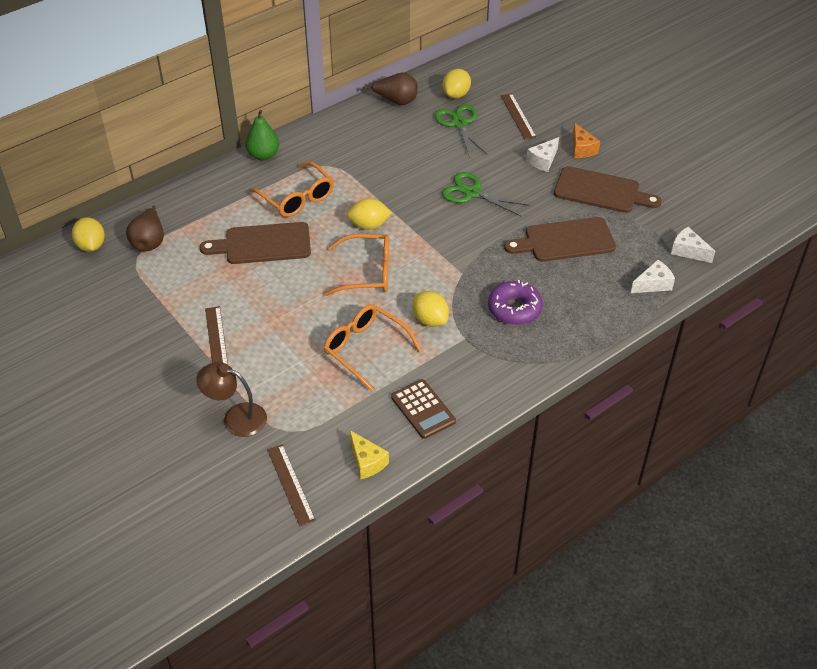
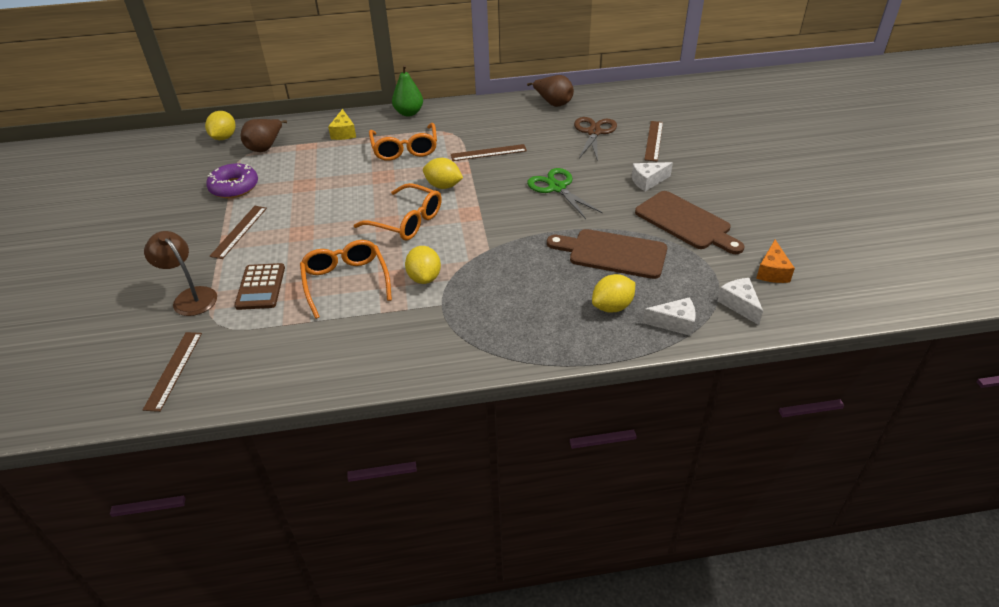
camera: 30 degrees right, 5 degrees down
brown cutting board [200,222,311,264] -> none
yellow cheese [349,430,389,480] -> yellow cheese moved to [328,109,356,140]
brown calculator [391,379,456,439] -> brown calculator moved to [234,263,285,310]
green scissors [434,104,487,155] -> brown scissors [574,117,617,161]
yellow lemon [443,69,471,98] -> yellow lemon moved to [592,274,635,313]
purple donut [488,280,543,325] -> purple donut moved to [206,163,258,198]
orange cheese [573,123,600,158] -> orange cheese moved to [756,240,795,283]
none -> brown ruler [451,144,527,161]

